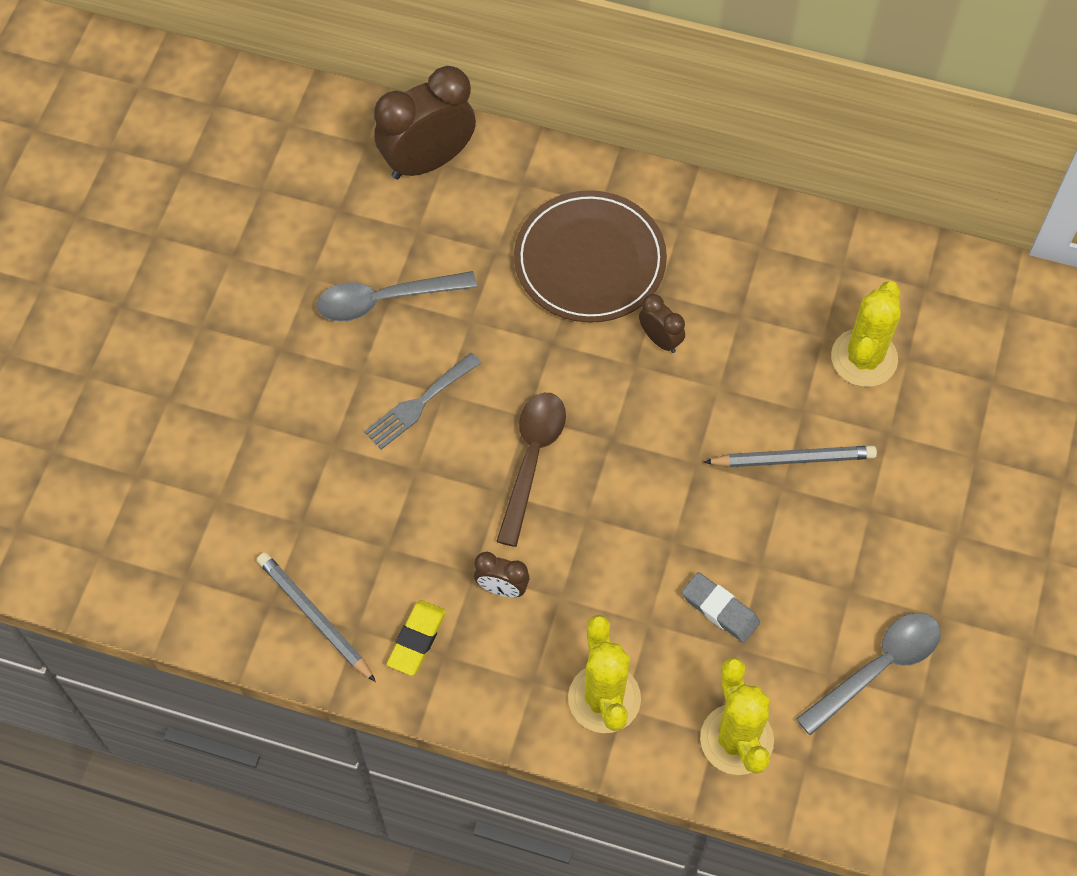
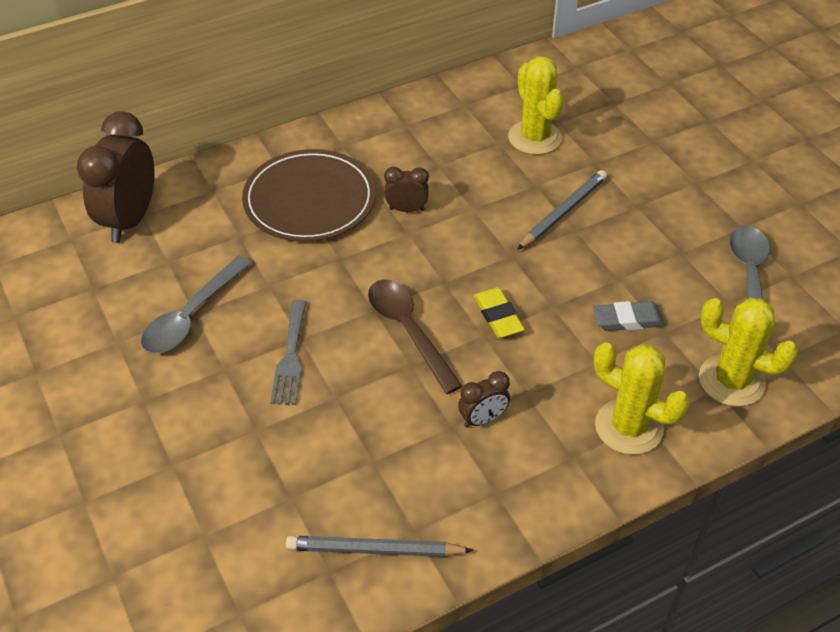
camera: 45 degrees left, 15 degrees down
yellow eraser [387,600,446,676] -> yellow eraser moved to [473,287,525,338]

